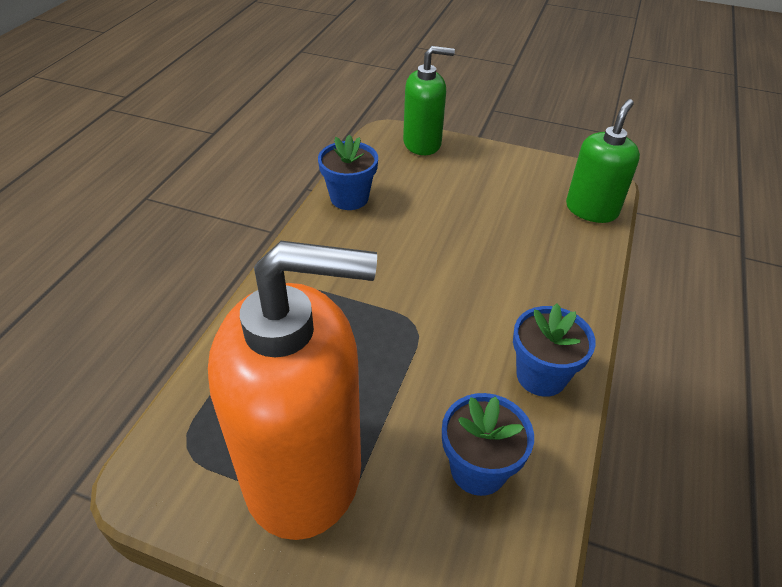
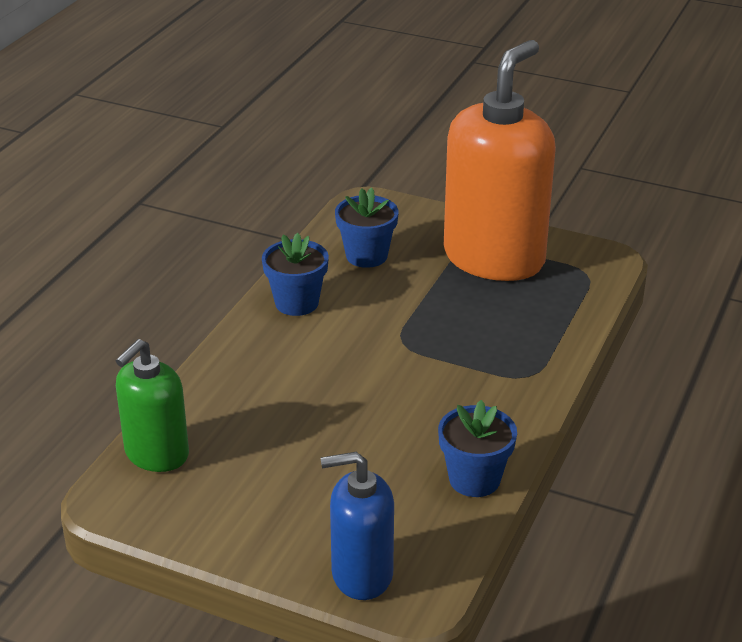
camera: 175 degrees left, 10 degrees down
orange soap dispenser [208,241,377,540] -> orange soap dispenser turned 120 degrees clockwise [444,40,556,281]
green soap dispenser [403,46,455,155] -> blue soap dispenser [321,452,394,600]

